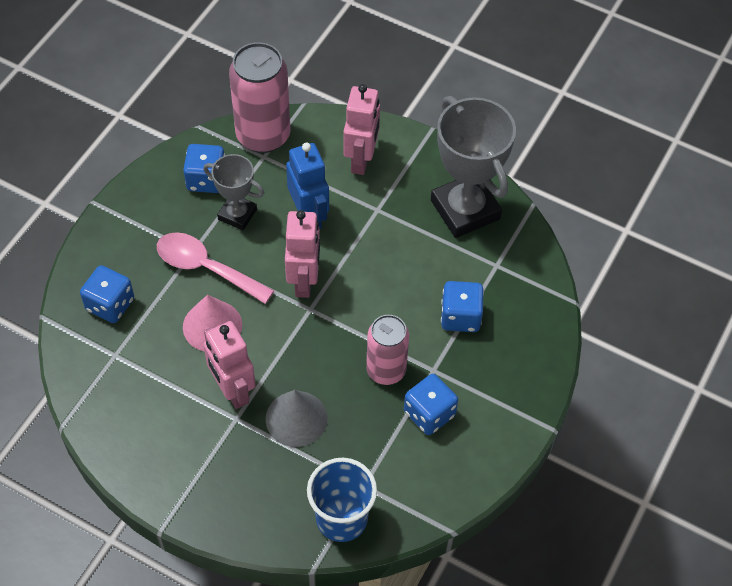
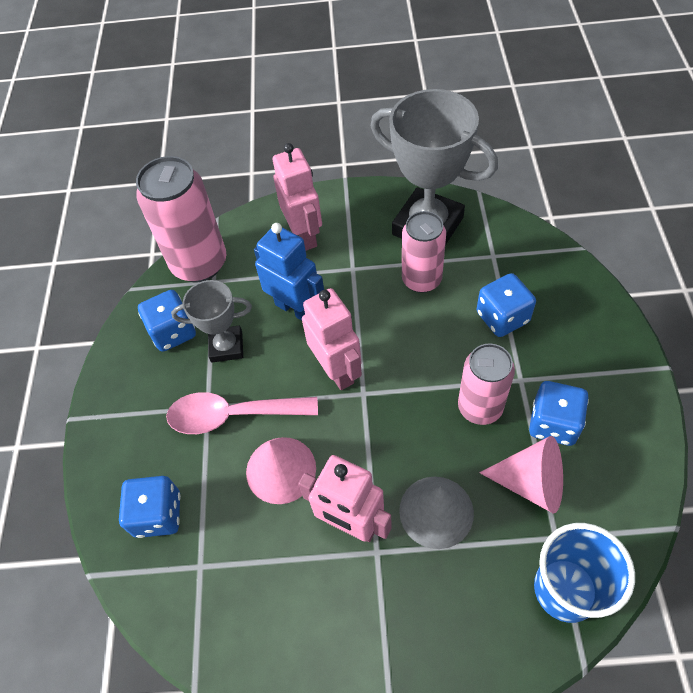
camera: 25 degrees left, 0 degrees up
none -> pink can [402,211,446,293]
none -> pink cone [479,436,563,514]

